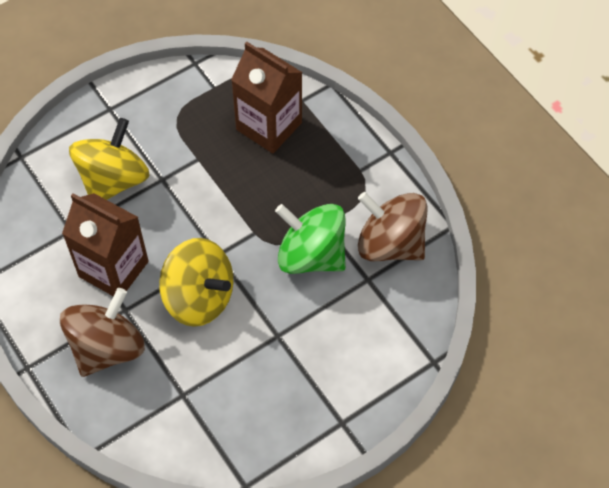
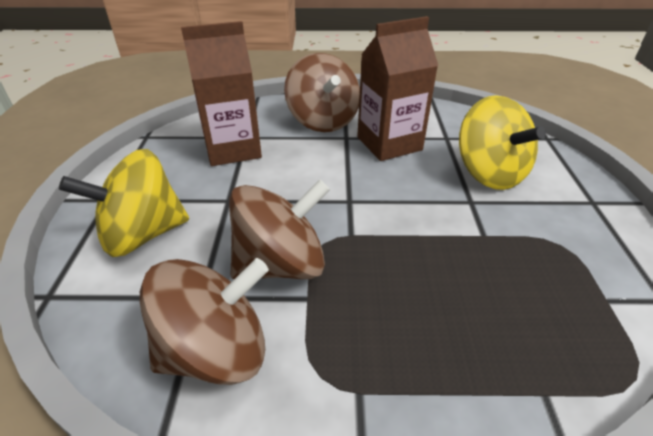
camera: 125 degrees right, 20 degrees down
yellow spinning top [159,238,233,327] -> yellow spinning top moved to [59,149,189,257]
brown carton [231,42,303,153] -> brown carton moved to [181,21,262,166]
green spinning top [275,204,346,274] -> brown spinning top [229,180,330,279]

